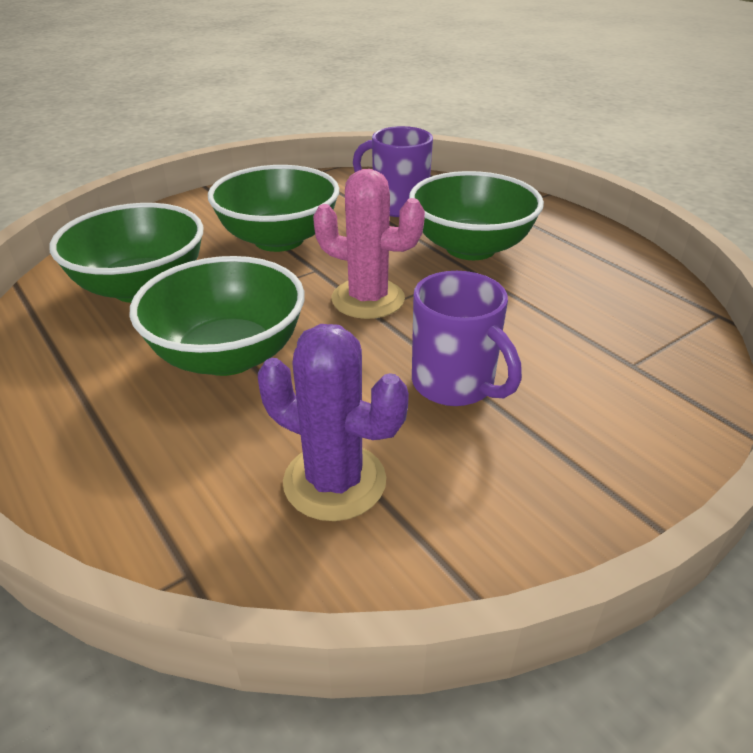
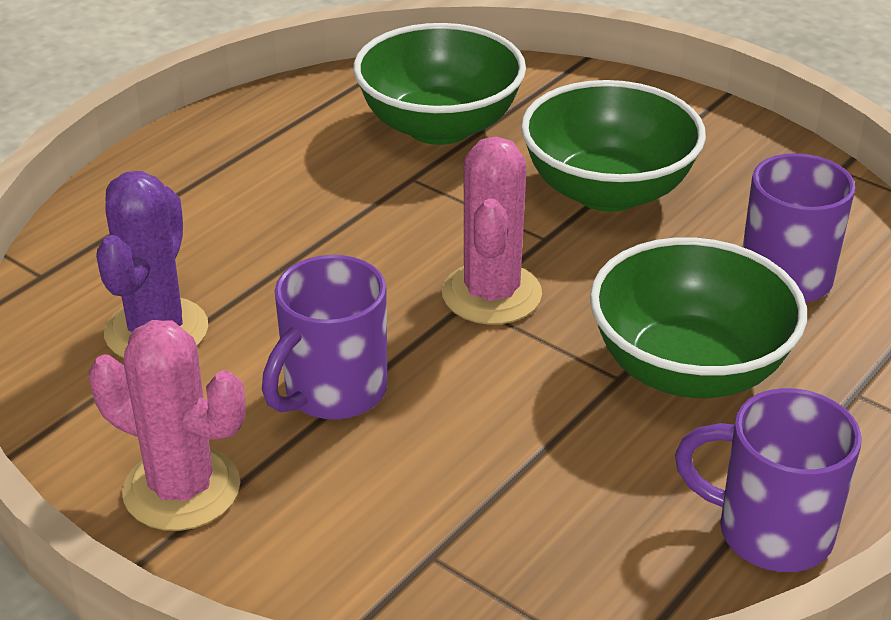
camera: 75 degrees right, 0 degrees up
green bowl [130,256,305,376] -> none
none -> pink cactus [89,320,246,531]
none -> purple mug [675,388,862,572]

